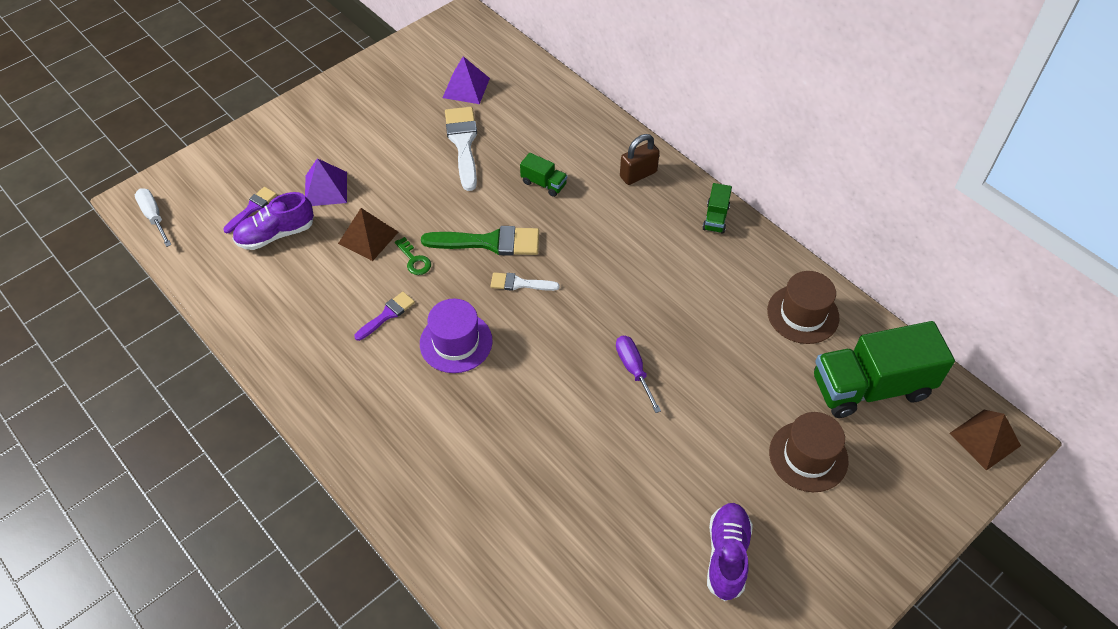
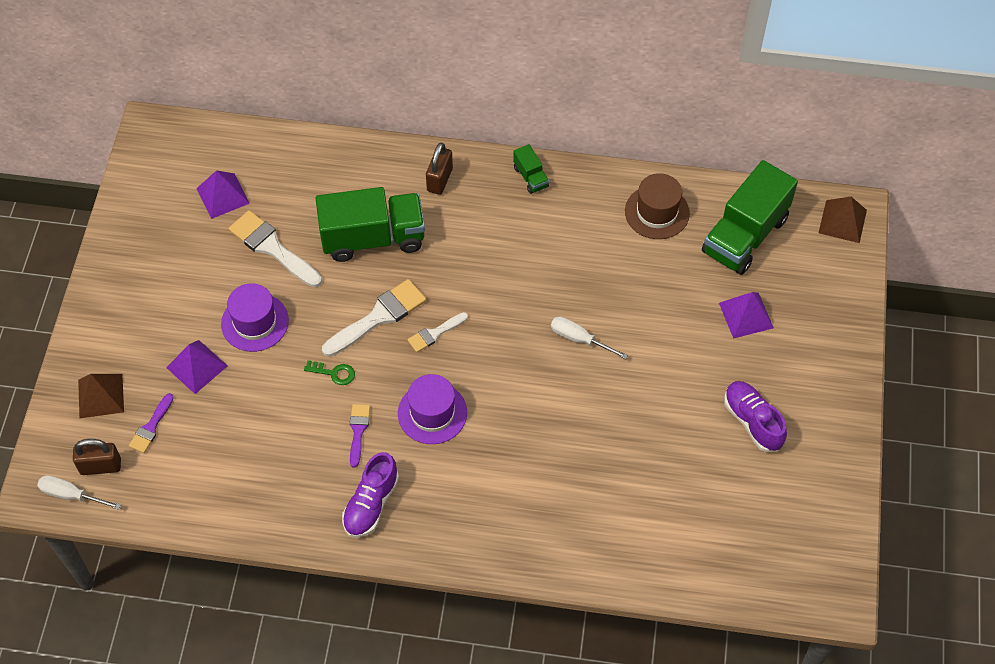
camera: 40 degrees left, 5 degrees up
purple brush [223,187,277,233] -> purple brush turned 150 degrees counterclockwise [129,393,174,453]
purple shoe [233,192,314,250] -> purple shoe moved to [342,452,399,538]
brown pyramid [338,208,398,261] -> brown pyramid moved to [78,374,124,419]
green brush [421,226,539,256] -> white brush [322,279,426,357]
green truck [520,153,568,197] -> green truck [315,187,425,262], size x2.27
purple screwdriver [616,336,661,413] -> white screwdriver [551,317,628,359]
brown hat [769,412,849,492] -> purple pyramid [719,292,774,339]
none -> brown padlock [73,439,121,475]
none -> purple hat [221,283,289,352]

